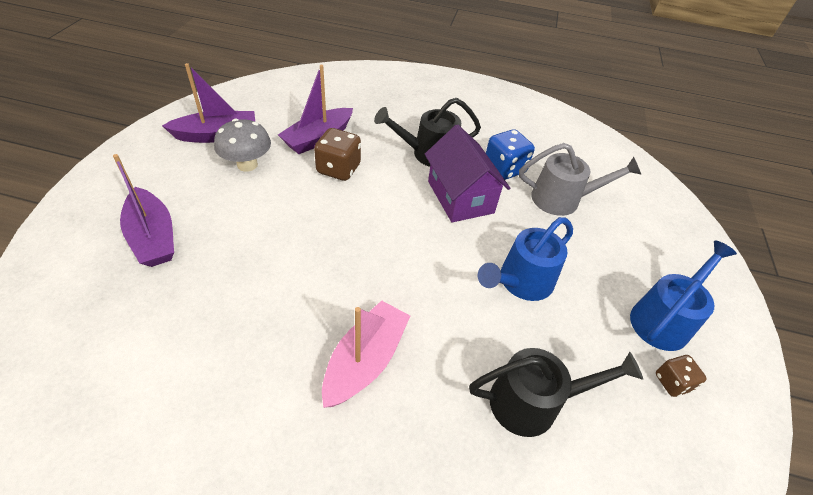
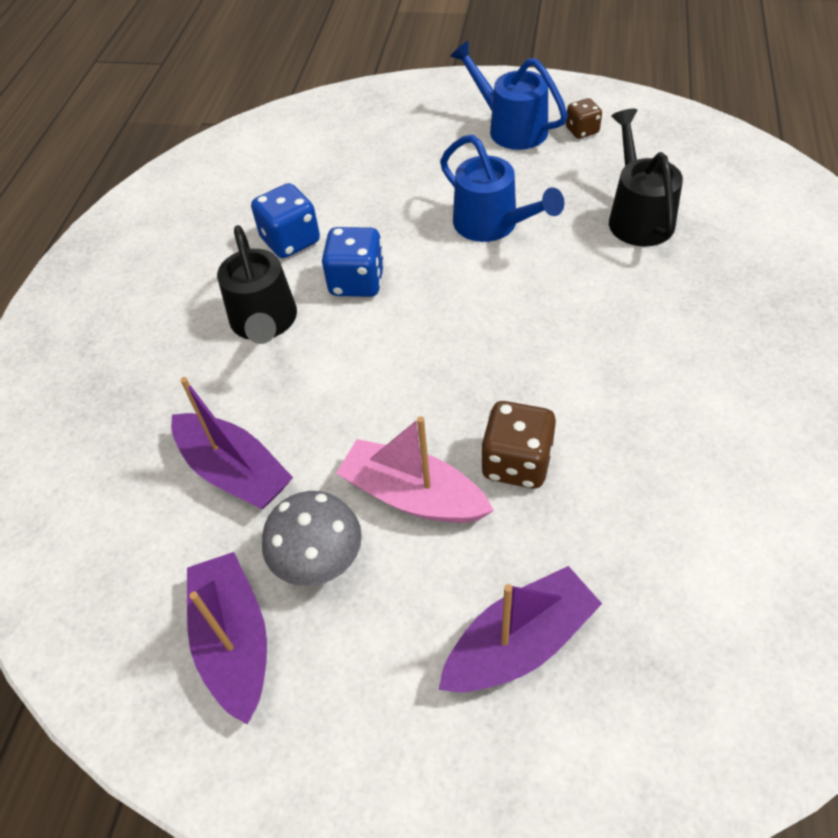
camera: 85 degrees left, 5 degrees up
brown dice [314,128,361,181] -> brown dice moved to [481,401,556,488]
pink boat [322,300,410,408] -> pink boat moved to [336,416,494,523]
purple house [425,124,510,222] -> blue dice [322,227,385,297]
grey watering can [519,143,642,216] -> none

